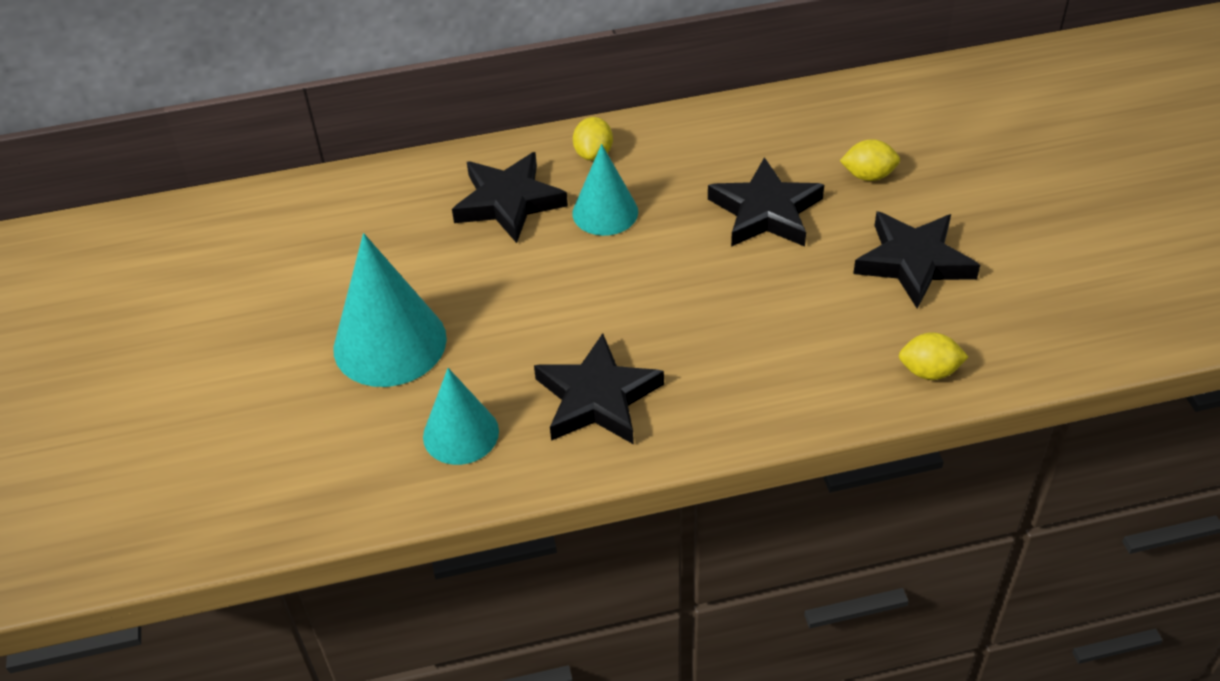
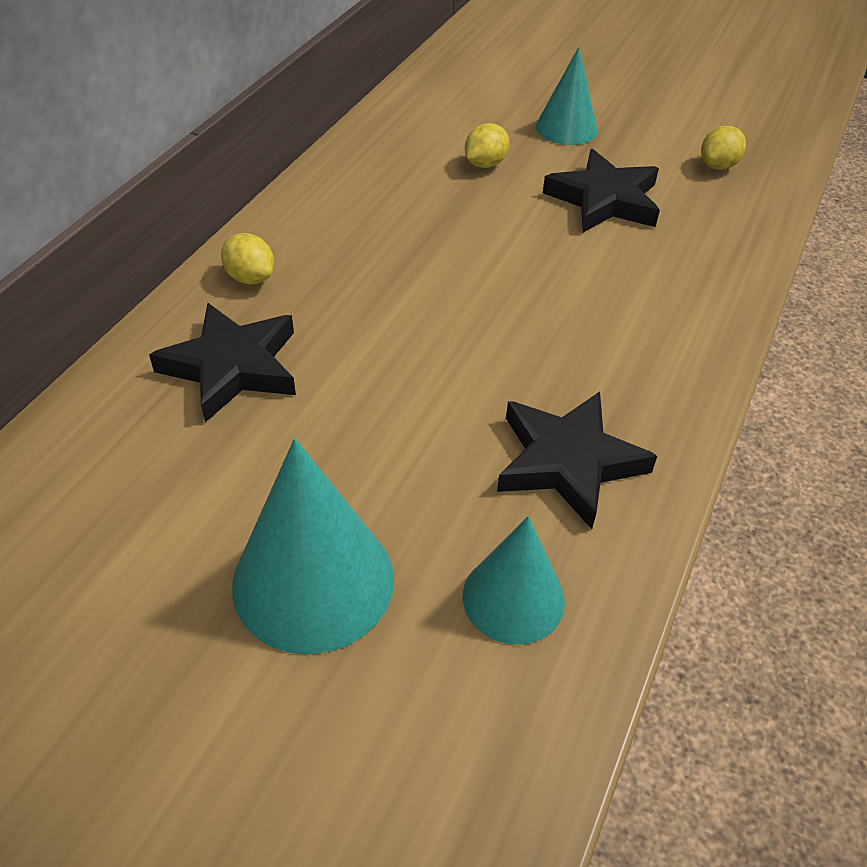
camera: 55 degrees left, 0 degrees up
turquoise cone [573,144,638,236] -> turquoise cone moved to [536,47,598,145]
black star [708,157,824,247] -> none
yellow lemon [899,332,968,380] -> yellow lemon moved to [701,126,746,170]

